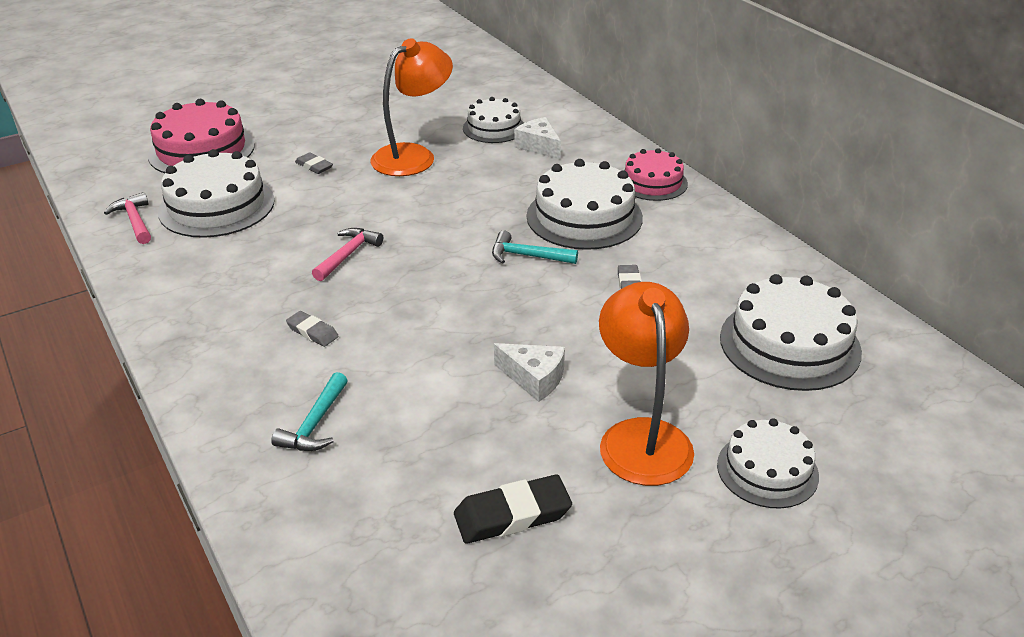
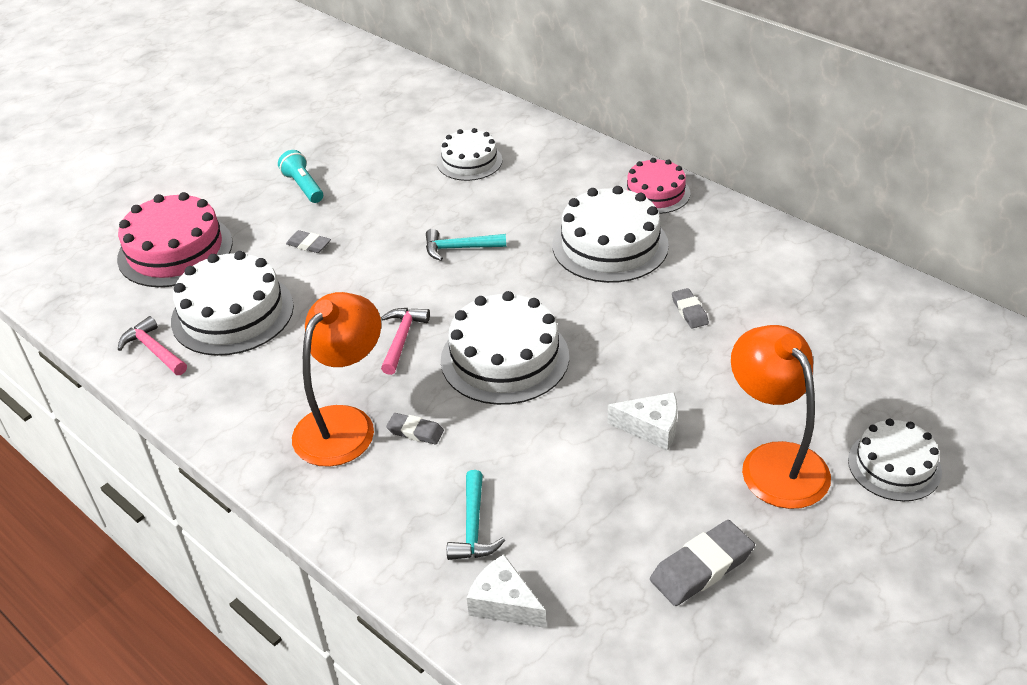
camera: 15 degrees left, 5 degrees up
orange lamp [371,38,453,176] -> orange lamp moved to [292,292,381,467]
black eraser [454,475,572,544] -> grey eraser [650,520,755,606]
turquoise hammer [492,230,578,264] -> turquoise hammer moved to [426,229,506,261]
white cheese [514,117,561,159] -> white cheese moved to [467,554,546,628]
white cake [720,274,862,391] -> white cake moved to [441,291,569,405]
none -> turquoise flashlight [278,150,323,203]

